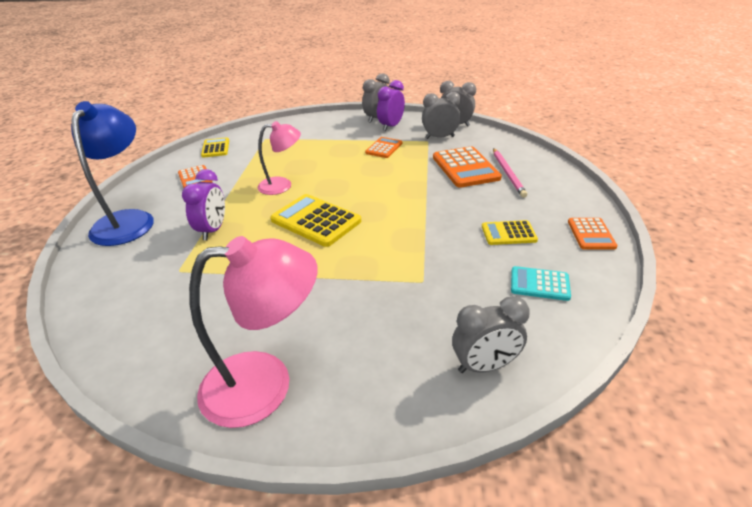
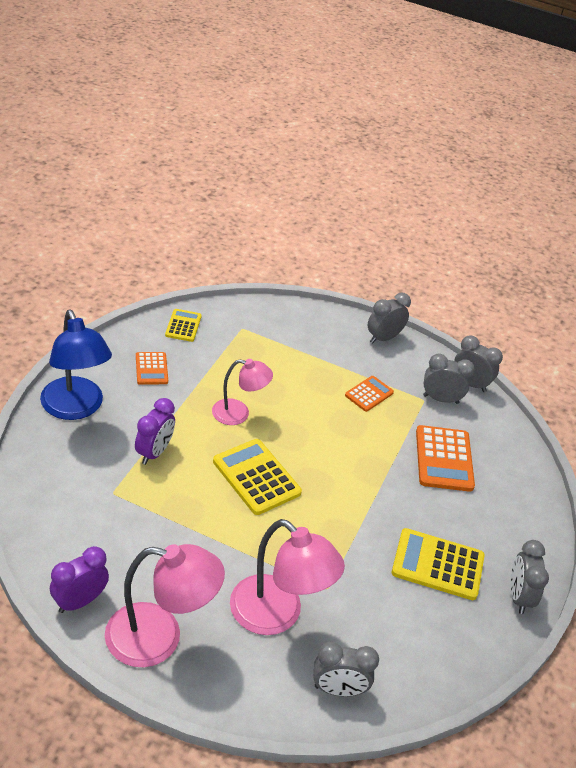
camera: 10 degrees right, 5 degrees up
blue lamp [71,101,154,246] -> blue lamp turned 135 degrees clockwise [40,309,112,420]
purple clock [377,80,405,131] -> purple clock moved to [50,546,109,613]
yellow calculator [482,220,538,245] -> yellow calculator [392,528,485,600], size x1.70
pink pencil [493,148,527,198] -> none
turquoise calculator [511,266,571,301] -> none
orange calculator [568,218,618,250] -> grey clock [510,540,549,614]
none -> pink lamp [230,519,345,635]

